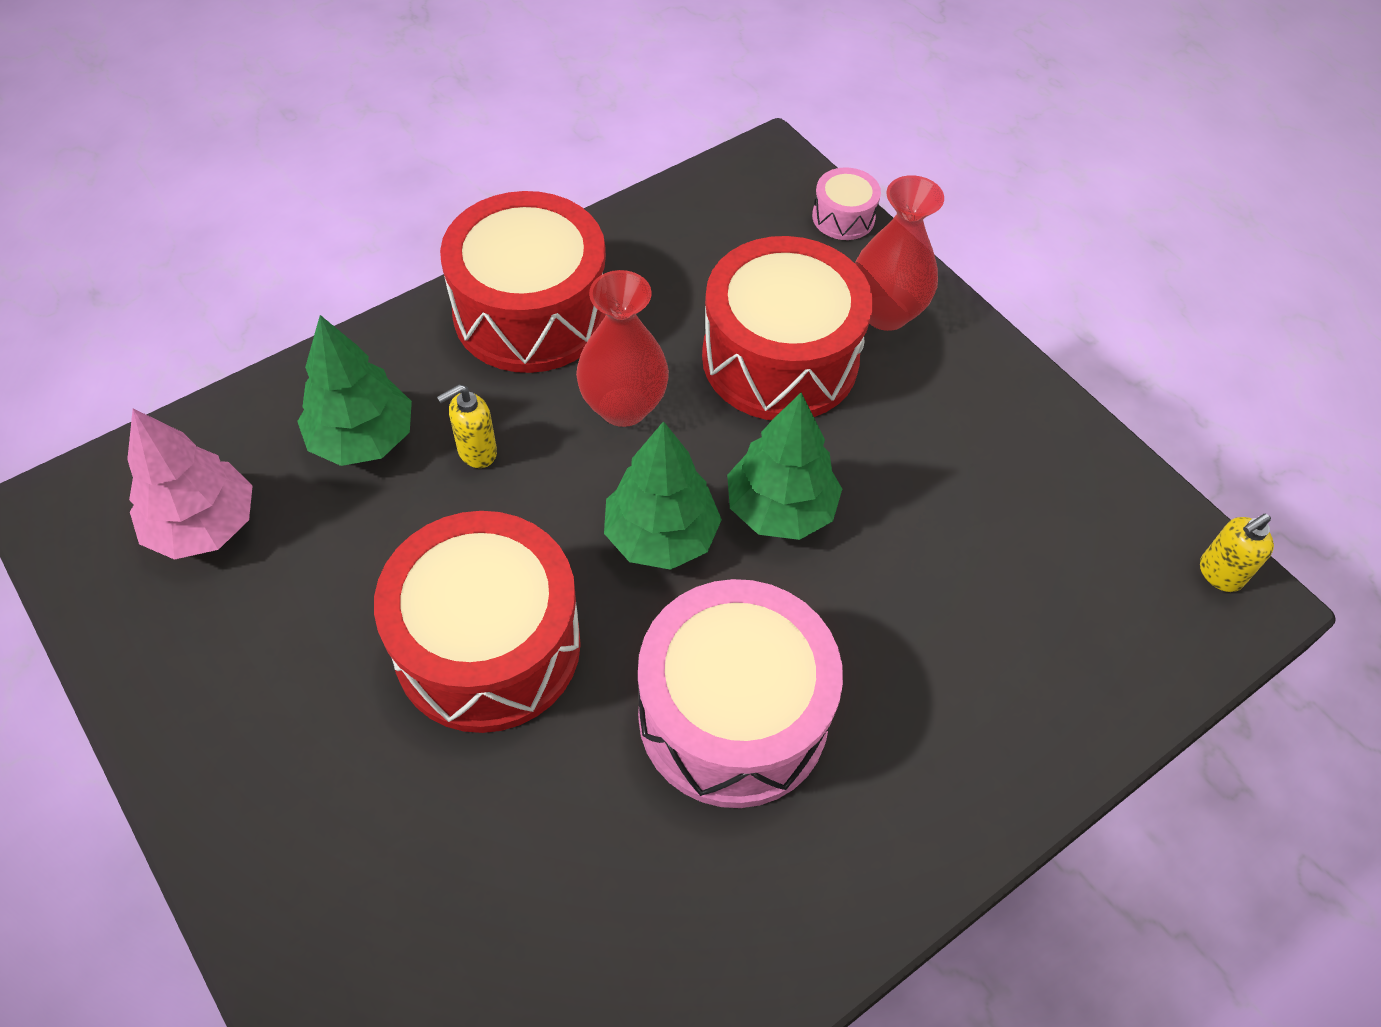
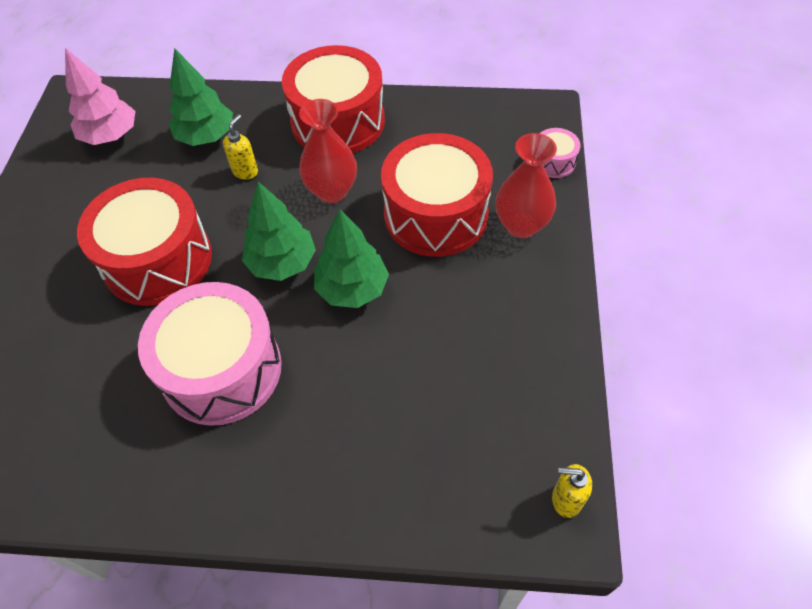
camera: 45 degrees right, 0 degrees up
yellow soap dispenser [437,384,497,468] -> yellow soap dispenser turned 105 degrees clockwise [223,114,258,180]

